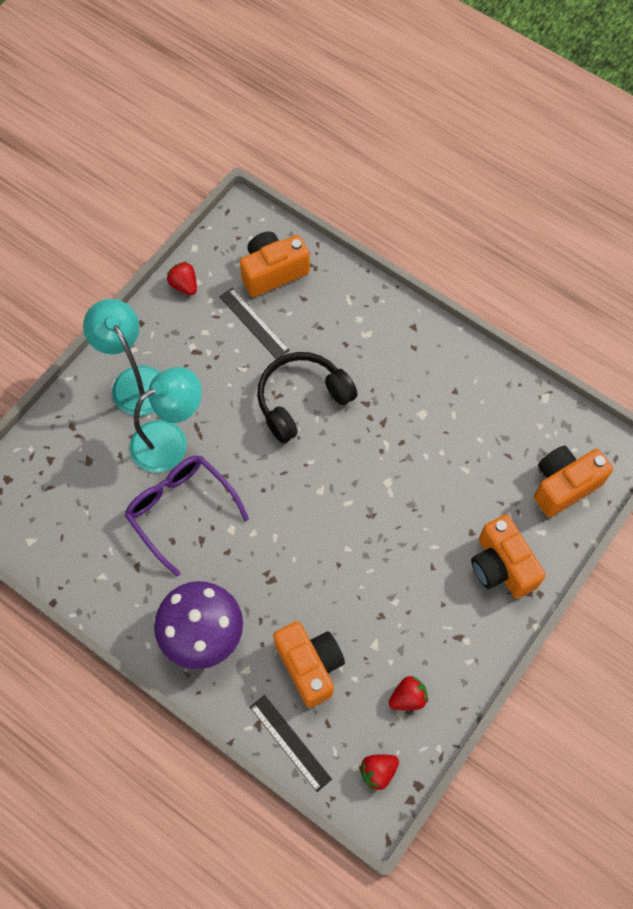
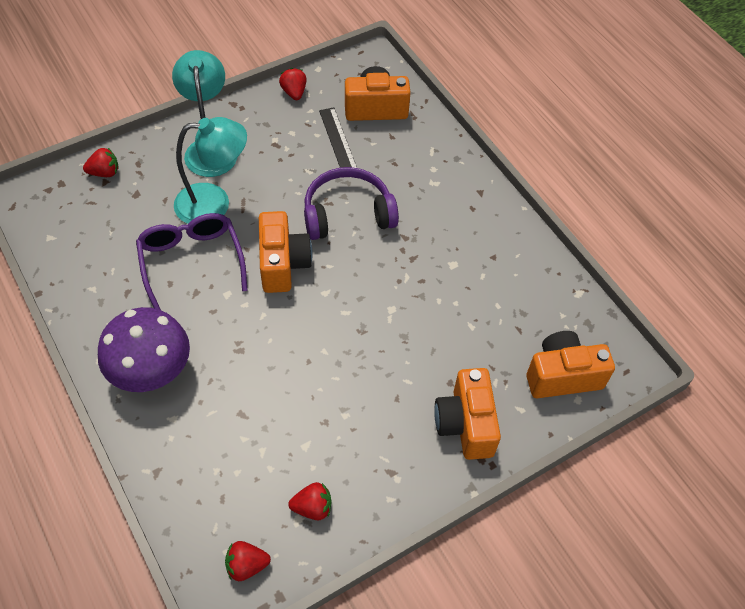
camera: 20 degrees right, 10 degrees down
black ruler [250,695,332,792] -> none
black headphones [257,352,358,443] -> purple headphones [304,167,399,240]
orange camera [273,621,345,708] -> orange camera moved to [259,211,313,293]
none -> red strawberry [83,148,119,177]

